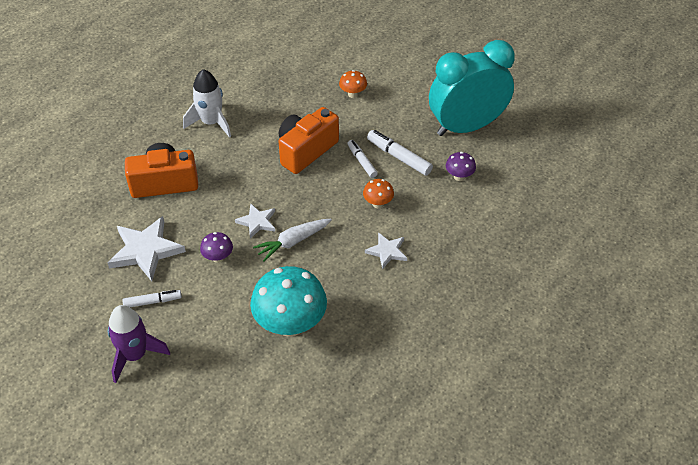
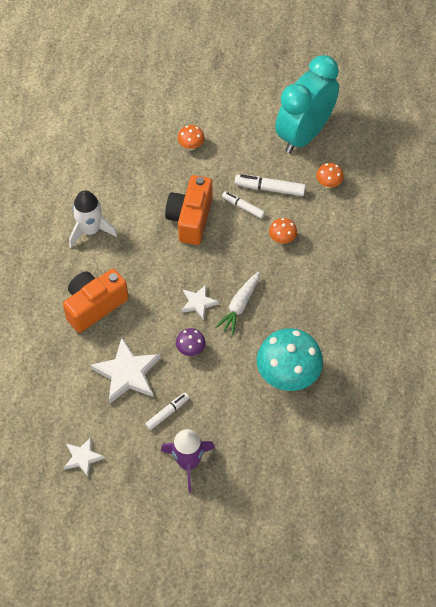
camera: 30 degrees left, 10 degrees up
white star [365,232,407,269] -> white star moved to [64,437,105,477]
purple mushroom [446,152,476,181] -> orange mushroom [316,163,344,188]

